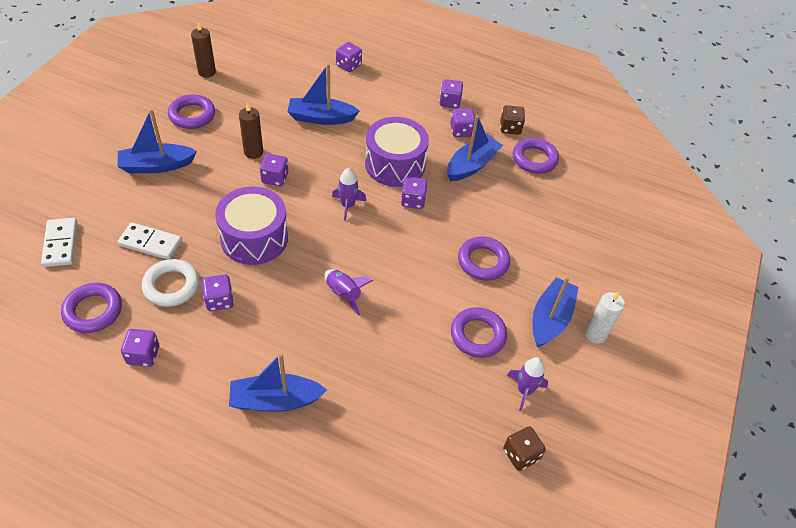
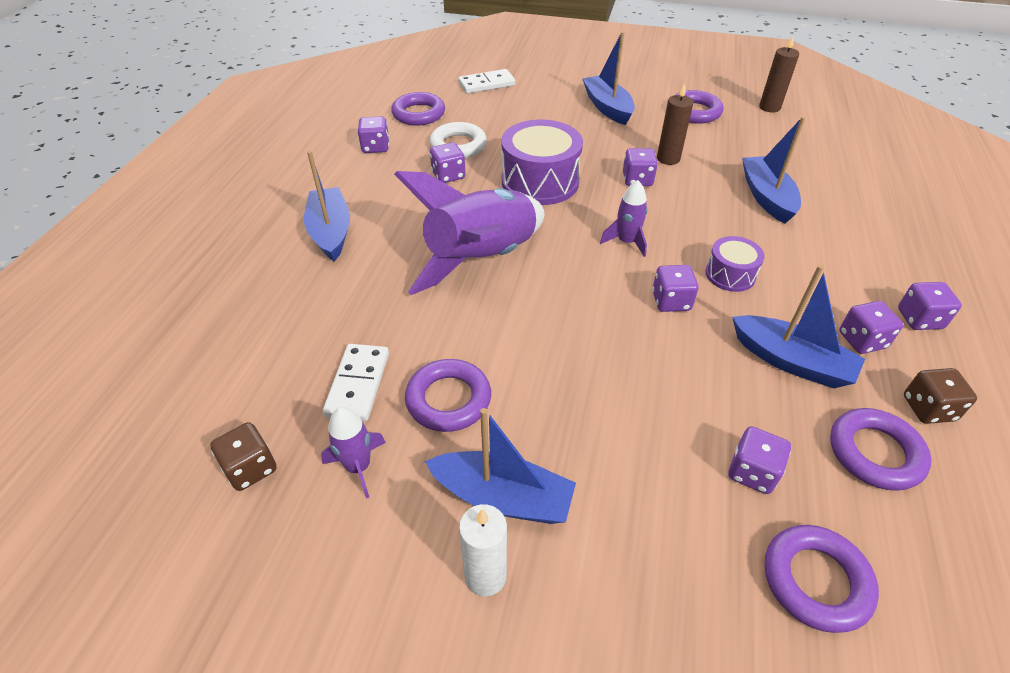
camera: 85 degrees right, 5 degrees down
white domino [117,222,182,260] -> white domino moved to [323,344,389,421]
purple rocket [325,269,373,315] -> purple rocket [394,171,544,295], size x2.28
purple dice [336,42,362,72] -> purple dice moved to [728,426,791,494]
purple drum [365,117,429,187] -> purple drum [705,236,765,292], size x0.54
purple ring [458,237,510,281] -> purple ring moved to [765,525,879,633]

